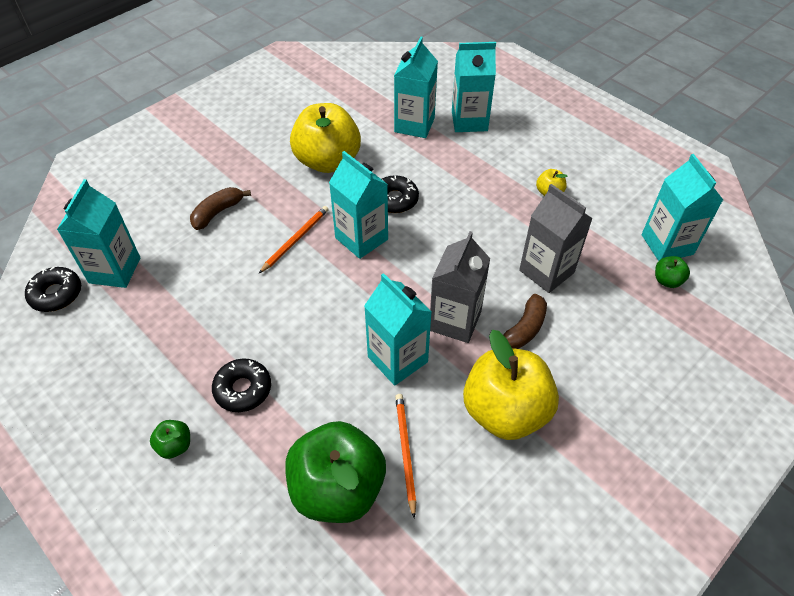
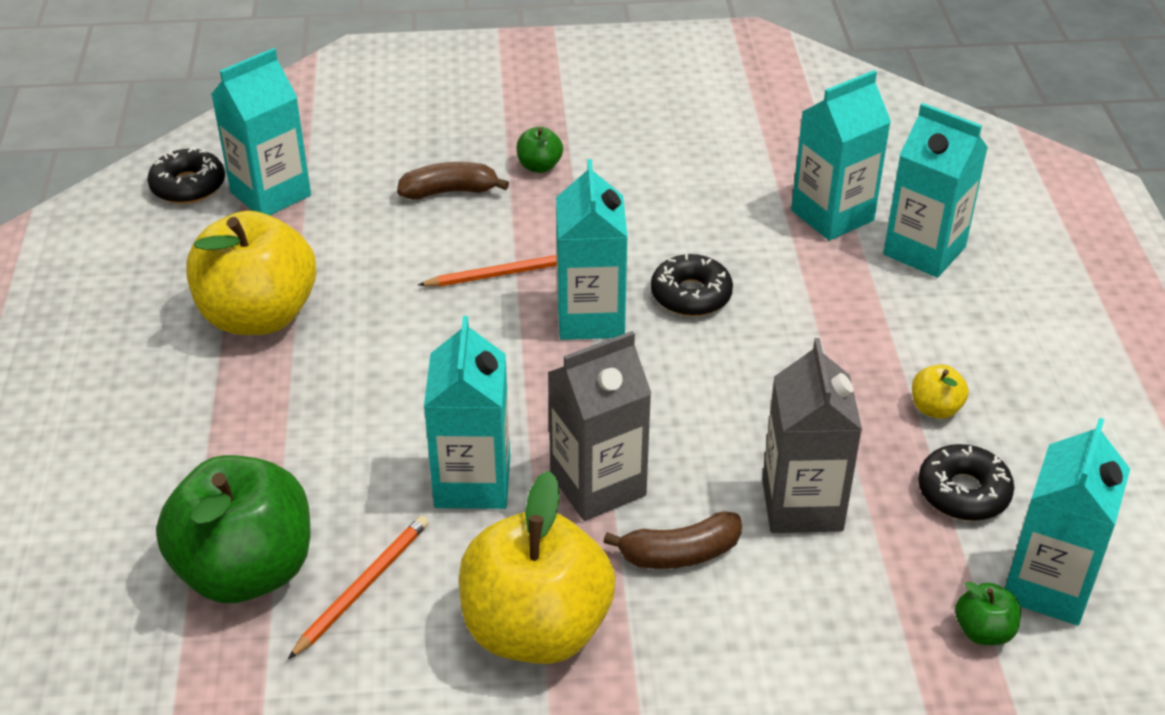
camera: 40 degrees right, 10 degrees down
green apple [150,420,190,459] -> green apple moved to [516,127,563,173]
black donut [212,359,271,412] -> black donut moved to [918,444,1014,521]
yellow apple [290,103,361,173] -> yellow apple moved to [186,211,316,335]

